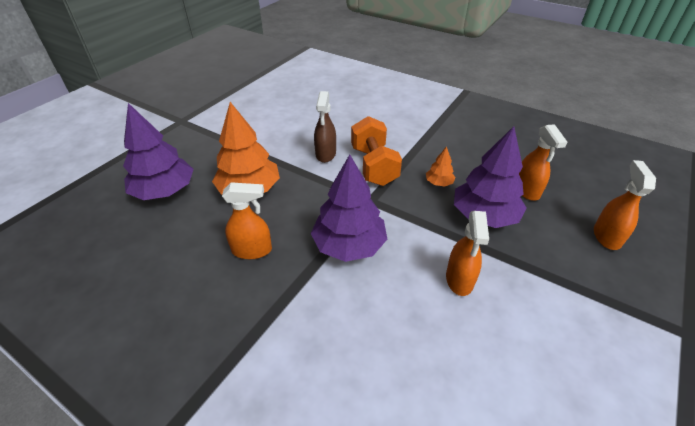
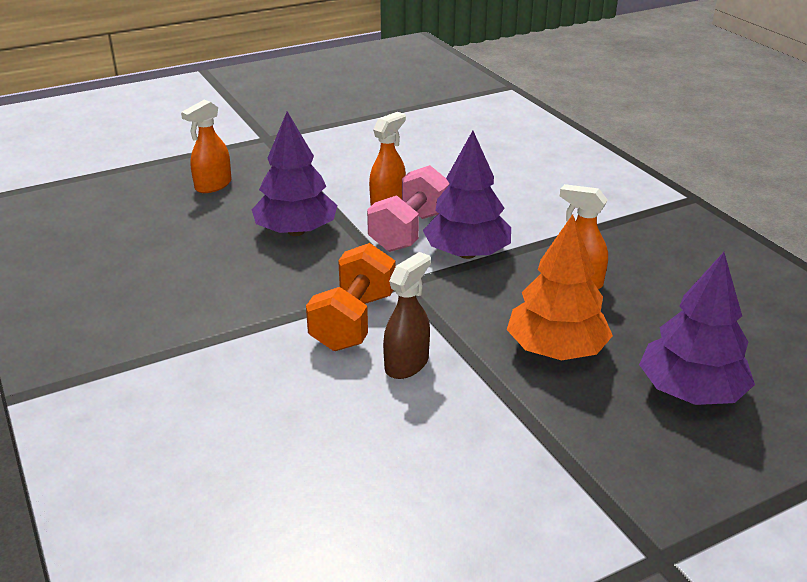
camera: 150 degrees left, 10 degrees down
orange tree [426,146,456,187] -> none
orange spray bottle [519,124,567,201] -> none
none -> pink dumbbell [367,165,450,252]

